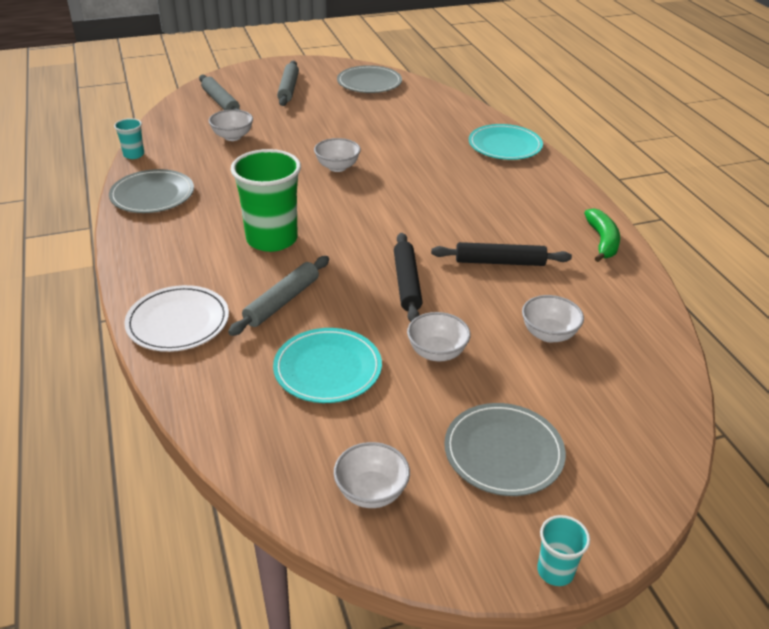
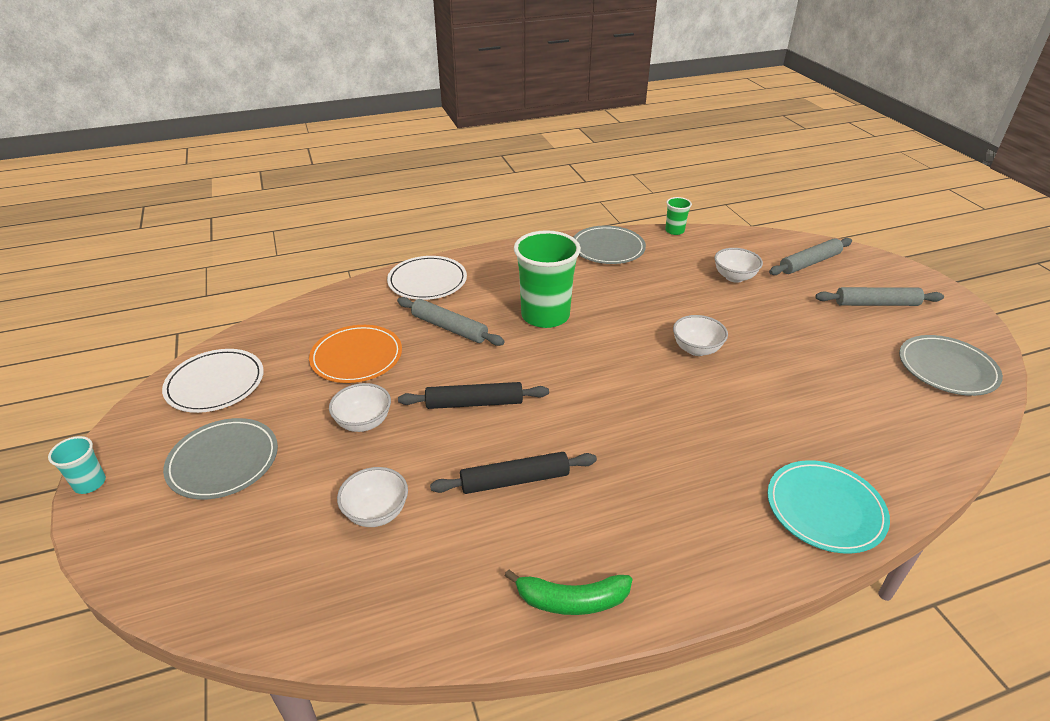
camera: 90 degrees right, 0 degrees up
turquoise cup [114,118,144,159] -> green cup [665,197,692,235]
turquoise plate [273,328,382,403] -> orange plate [309,325,402,383]
white bowl [334,442,410,508] -> white plate [162,349,264,413]
black rolling pin [431,242,572,266] -> black rolling pin turned 75 degrees clockwise [430,452,597,494]

